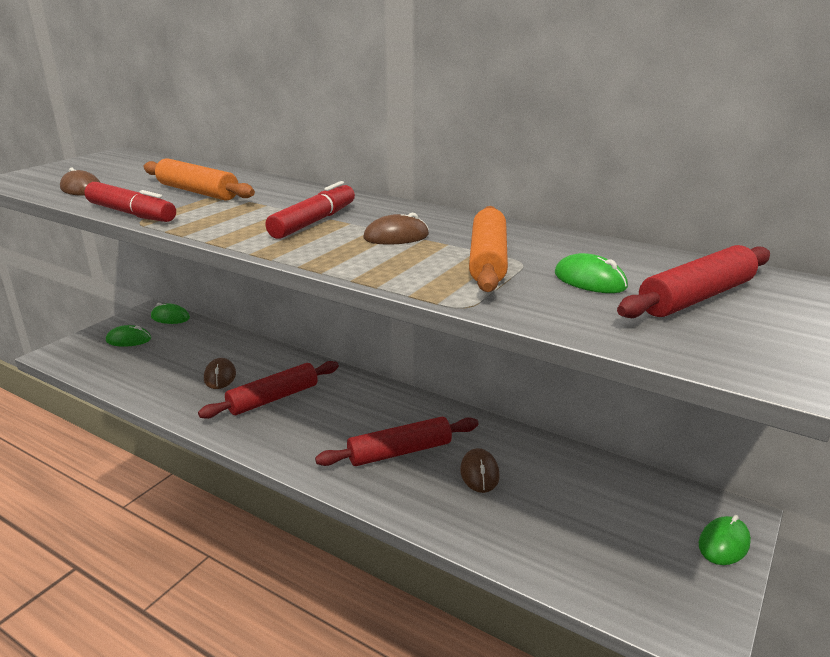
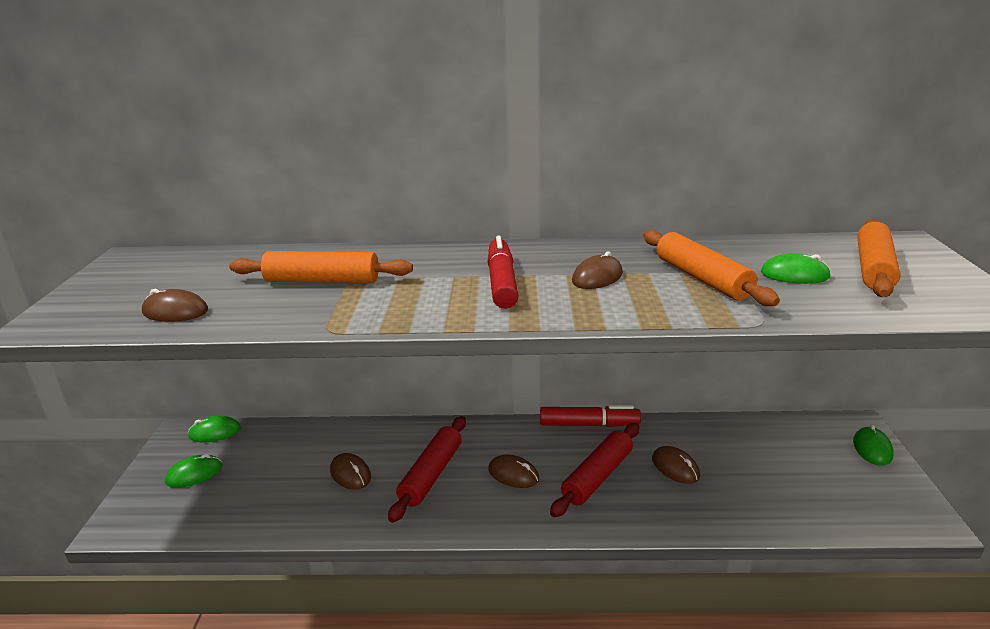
camera: 30 degrees left, 0 degrees up
red marker [85,182,176,222] -> red marker moved to [540,405,641,427]
red rolling pin [617,245,770,318] -> orange rolling pin [857,219,901,297]
none -> brown mouse [488,455,539,488]

